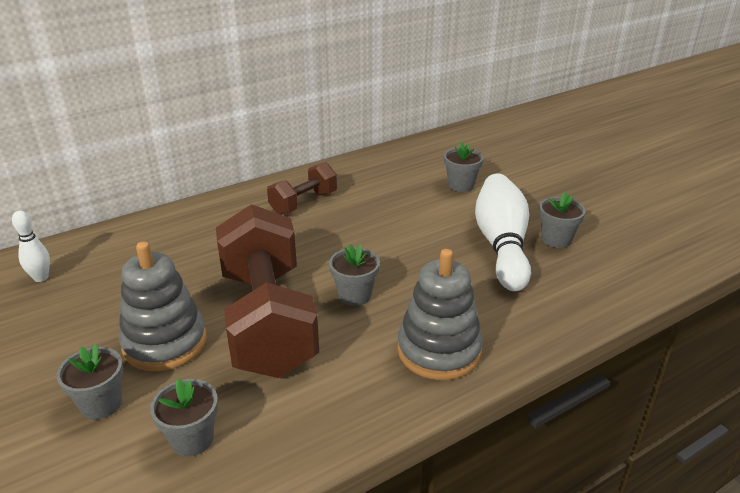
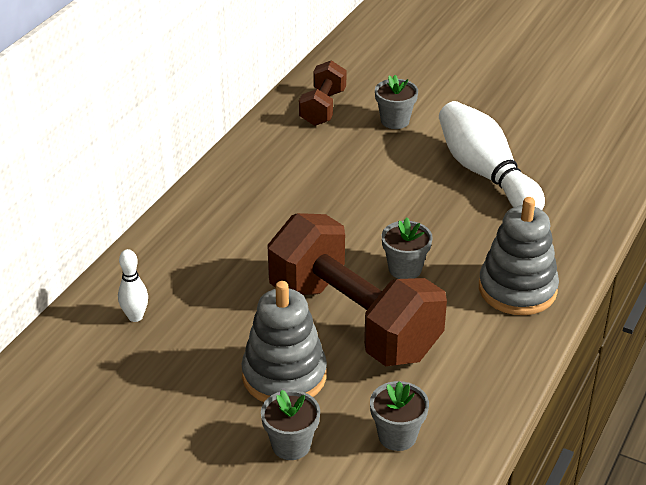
camera: 30 degrees left, 5 degrees up
white bowling pin [12,211,50,282] -> white bowling pin moved to [118,249,148,322]
brown dumbbell [267,162,337,215] -> brown dumbbell moved to [299,60,347,126]
grey flower pot [539,192,586,248] -> none

